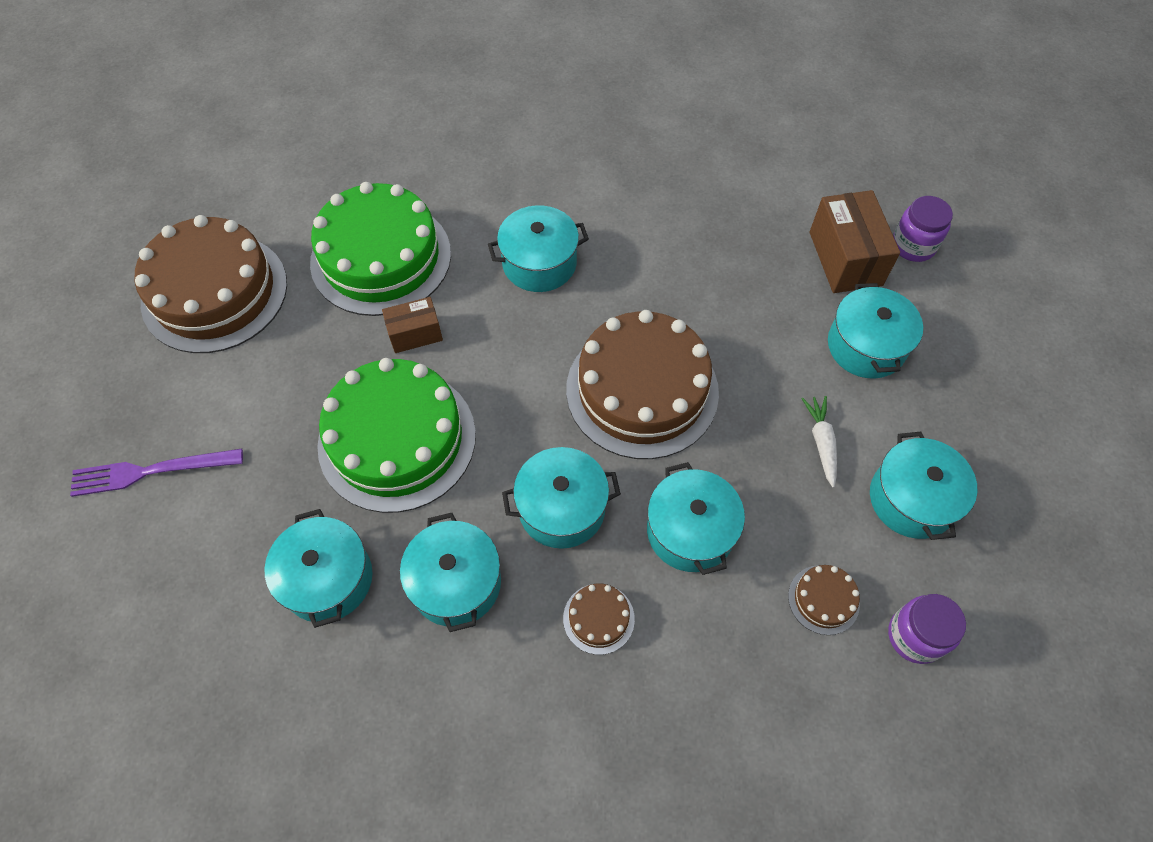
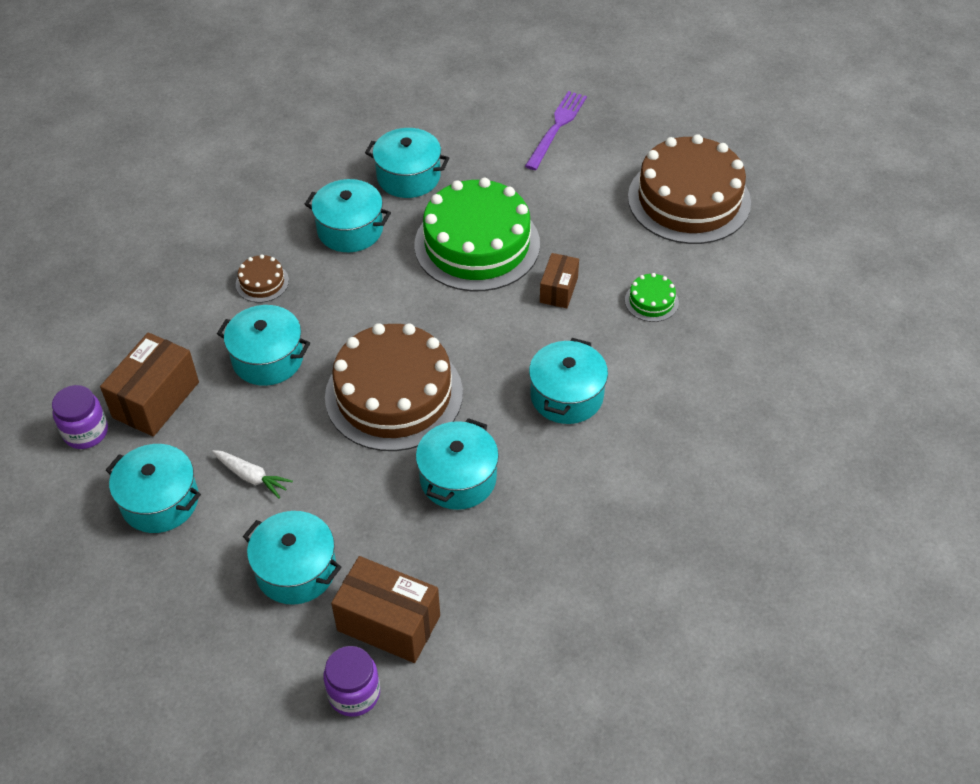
camera: 125 degrees right, 10 degrees down
green cake [310,182,451,316] -> green cake [625,273,679,322], size x0.41
turquoise pot [502,447,621,549] -> turquoise pot moved to [416,418,499,510]
brown cake [788,565,860,635] -> brown box [100,333,199,437]

